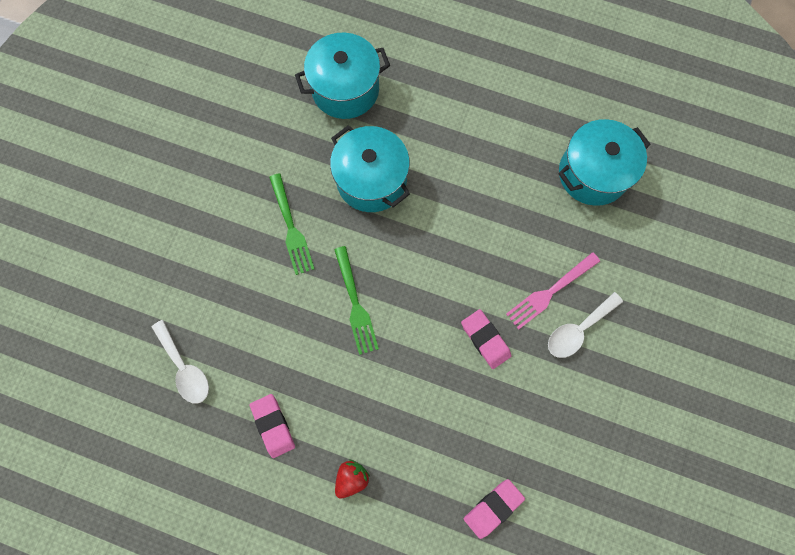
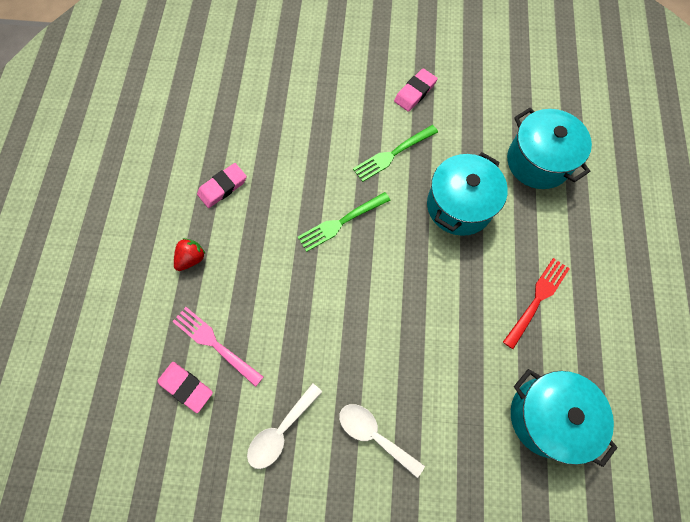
camera: 75 degrees right, 5 degrees down
white spoon [152,320,209,403] -> white spoon moved to [247,383,322,469]
red strawberry [335,460,370,498] -> red strawberry turned 75 degrees counterclockwise [174,238,205,271]
pink eraser [461,309,512,369] -> pink eraser moved to [394,68,438,112]
pink fork [506,252,600,330] -> pink fork moved to [172,307,263,387]
none -> red fork [503,258,570,349]

